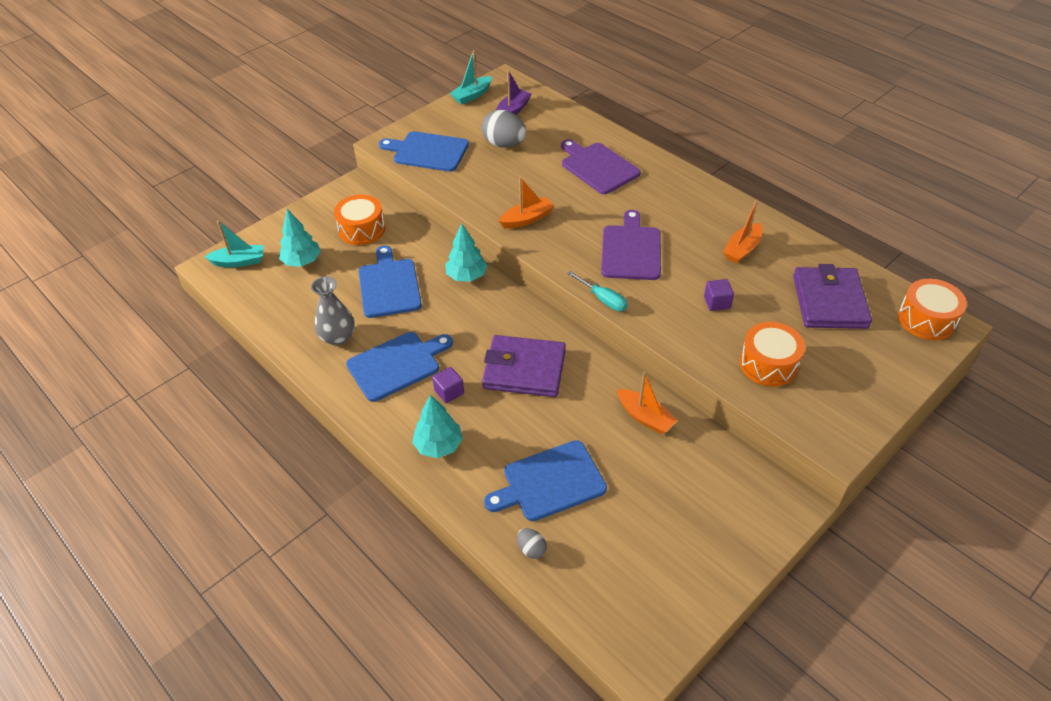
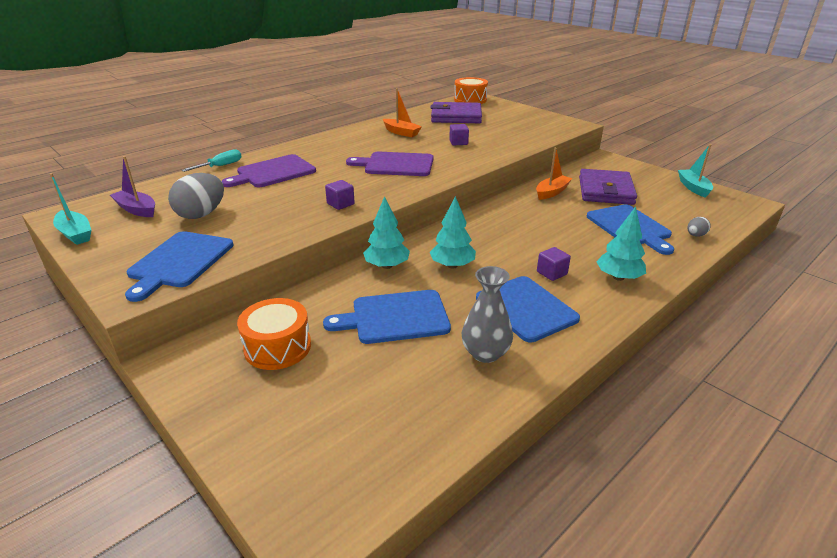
camera: 90 degrees left, 15 degrees down
turquoise boat [205,220,264,268] -> turquoise boat moved to [678,144,713,198]
turquoise tree [279,209,321,267] -> turquoise tree moved to [430,196,476,269]
purple wallet [482,335,566,397] -> purple wallet moved to [579,169,637,205]
orange boat [499,177,554,229] -> purple cube [325,180,355,210]
turquoise screwdriver [567,271,628,311] -> turquoise screwdriver moved to [182,149,242,172]
orange drum [740,322,805,387] -> none

